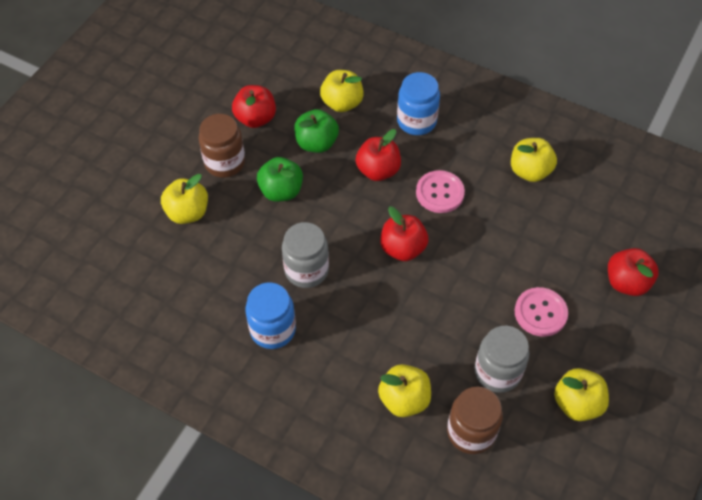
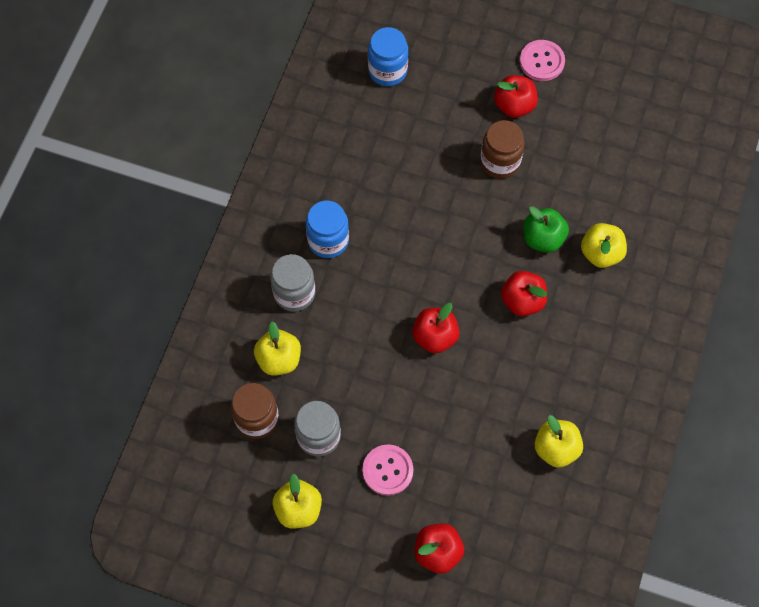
camera: 80 degrees right, 10 degrees up
yellow apple [161,174,208,224] -> none
red apple [232,85,276,128] -> red apple moved to [494,75,538,118]
green apple [257,157,303,202] -> none
grey jar [282,222,329,288] -> grey jar moved to [270,254,316,312]
blue jar [397,72,440,135] -> blue jar moved to [368,27,408,86]
pink button [416,170,465,213] -> pink button moved to [520,40,565,81]

